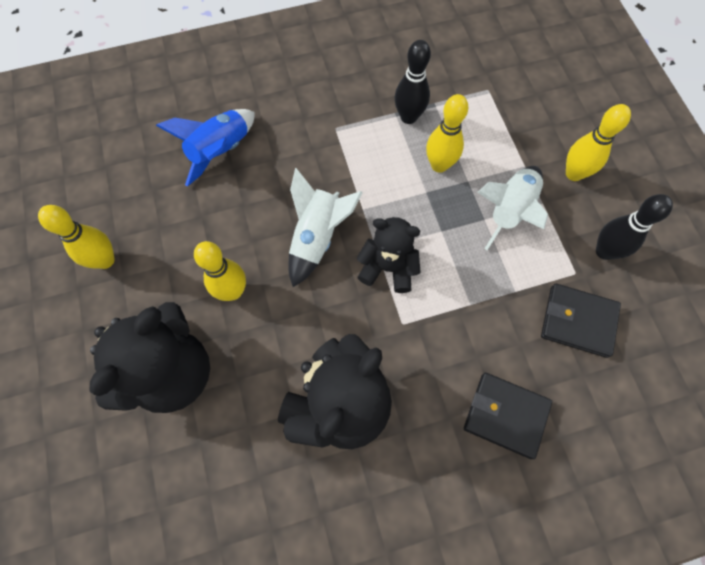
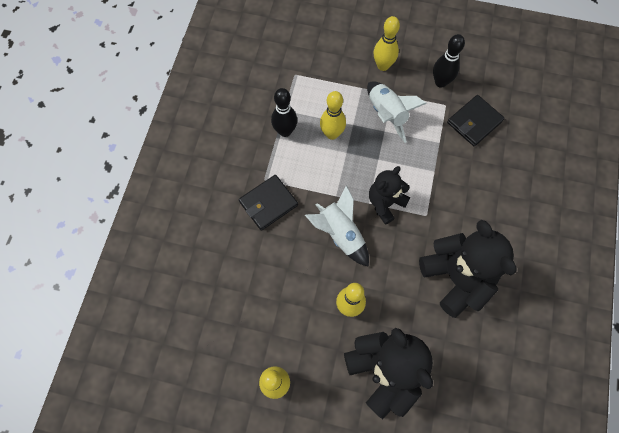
camera: 60 degrees left, 0 degrees up
blue rocket [156,109,255,187] -> none
black wallet [464,373,552,459] -> black wallet moved to [239,175,298,231]

